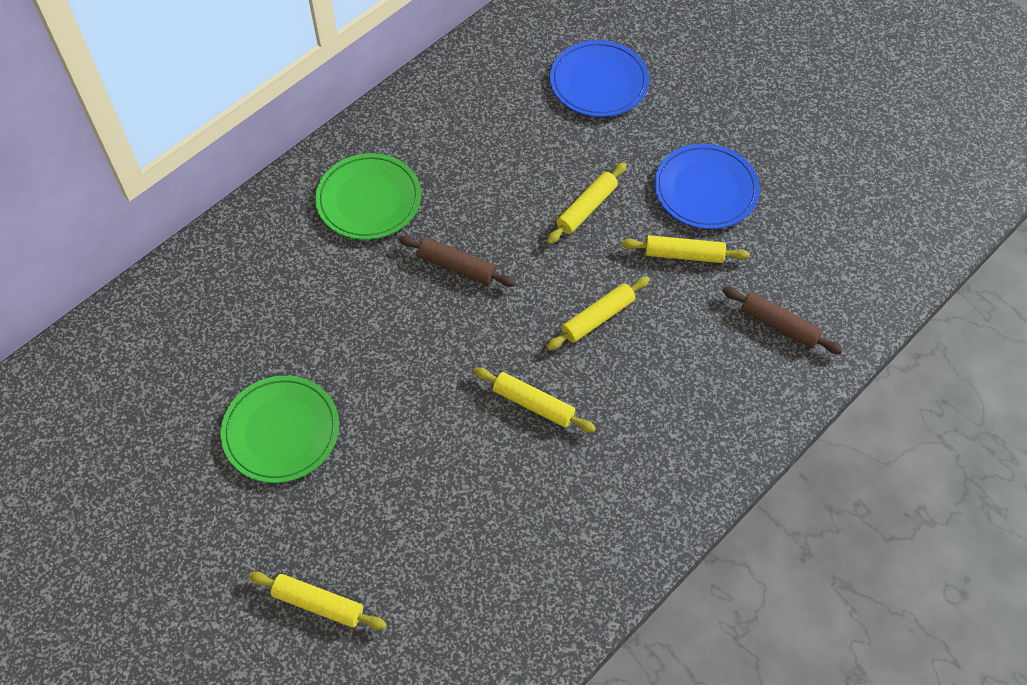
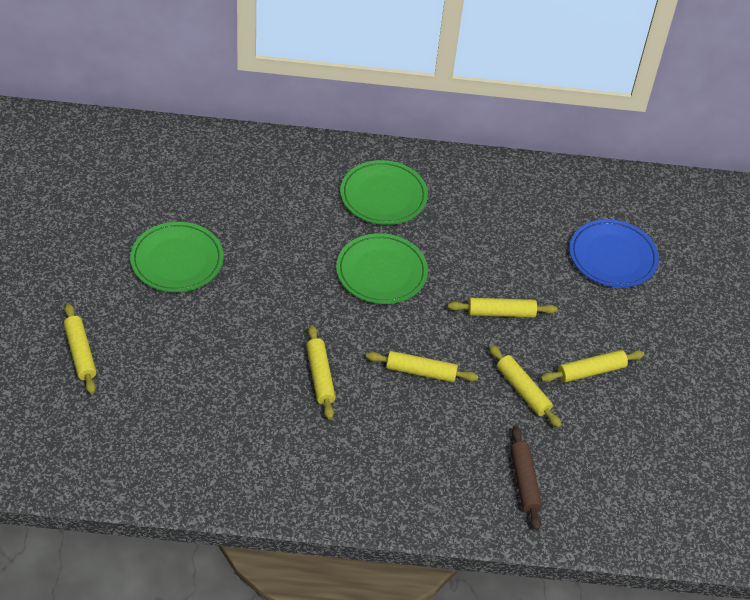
camera: 45 degrees right, 10 degrees down
brown rolling pin [399,236,516,287] -> green plate [336,233,428,304]
blue plate [654,143,760,229] -> yellow rolling pin [541,350,645,383]

